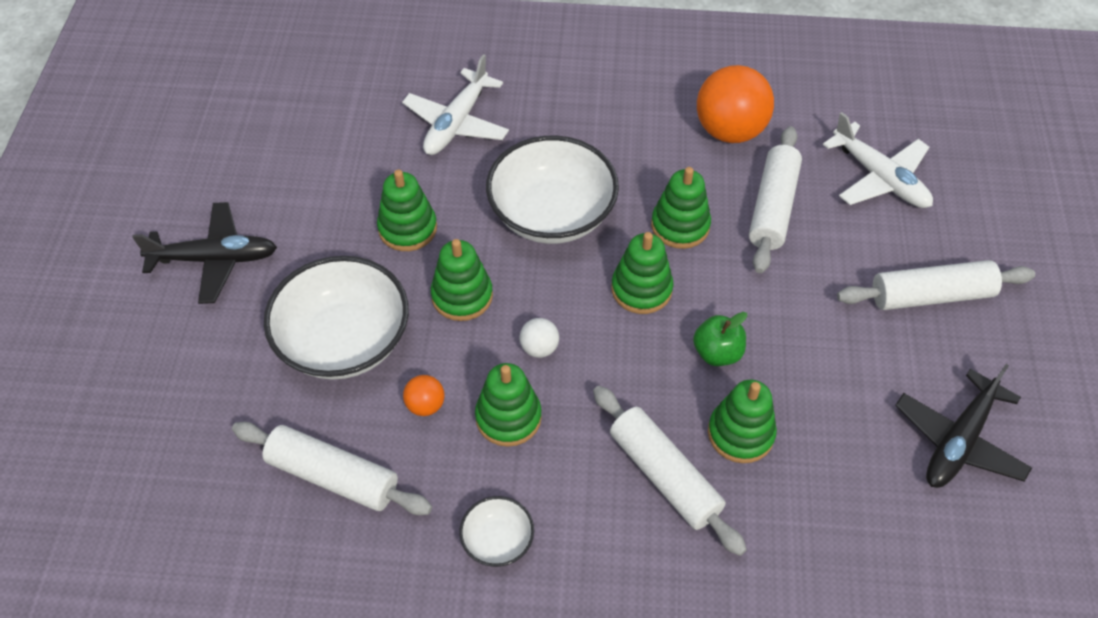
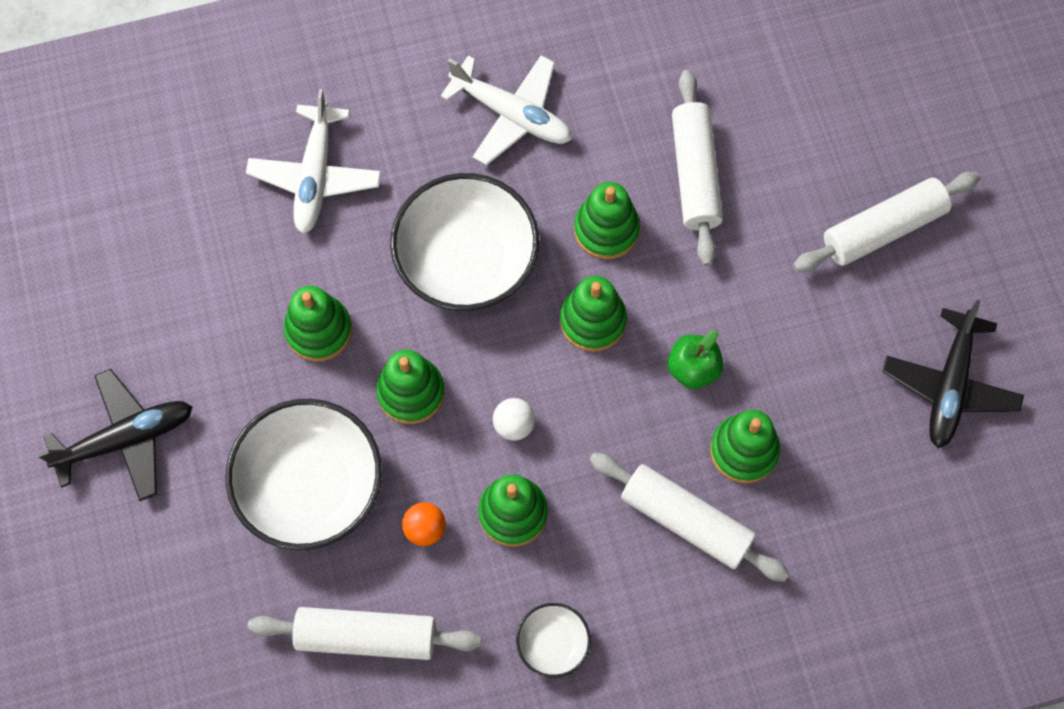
camera: 20 degrees left, 15 degrees up
orange ball [697,65,774,143] -> none
white plane [823,112,933,208] -> white plane moved to [441,55,572,165]

